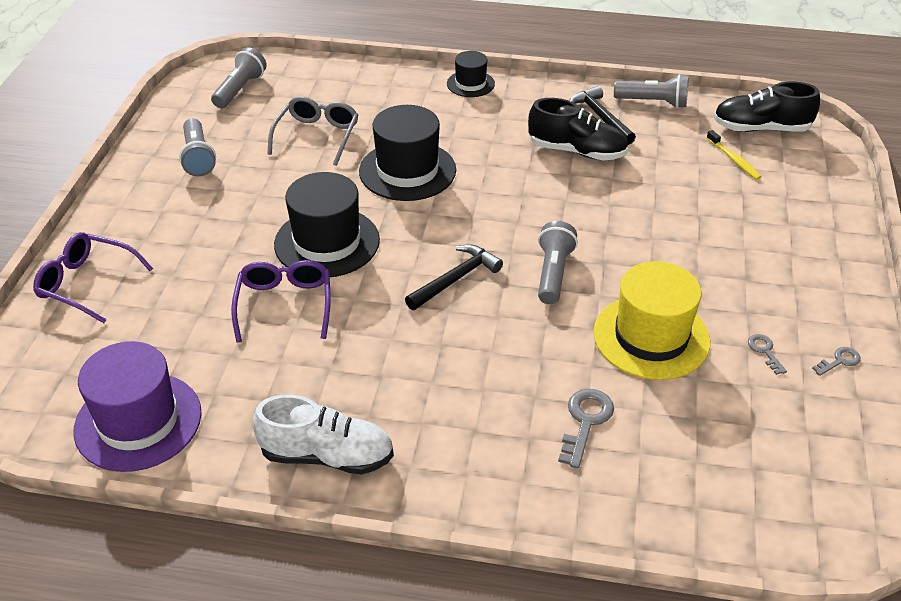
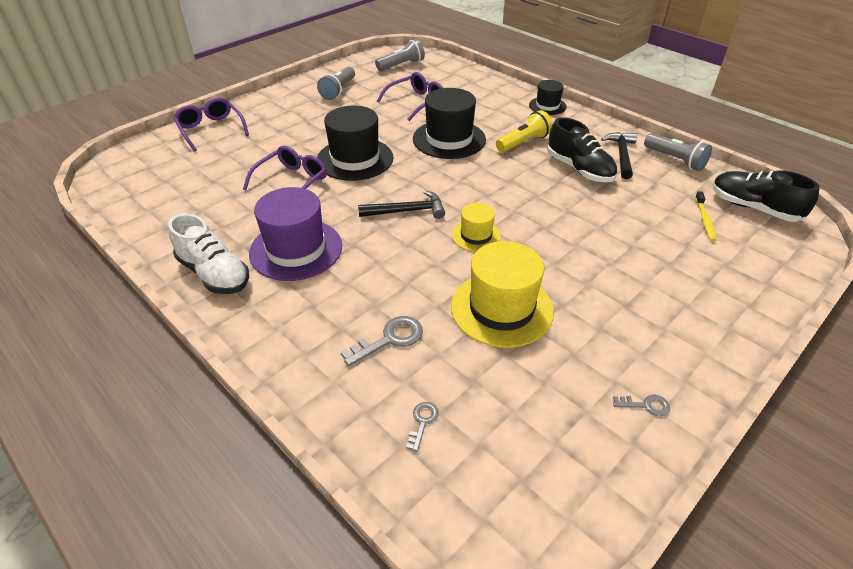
camera: 35 degrees right, 0 degrees up
purple hat [73,341,202,472] -> purple hat moved to [249,187,342,281]
grey glasses [267,96,358,166] -> purple glasses [377,72,443,121]
grey flashlight [538,221,578,304] -> yellow hat [452,203,501,252]
grey key [748,334,787,375] -> grey key moved to [406,402,439,452]
none -> yellow flashlight [496,110,553,152]

